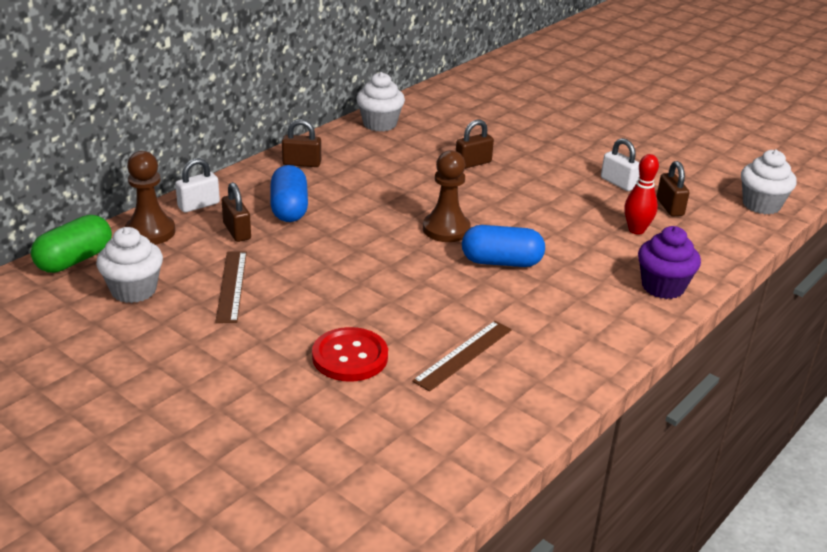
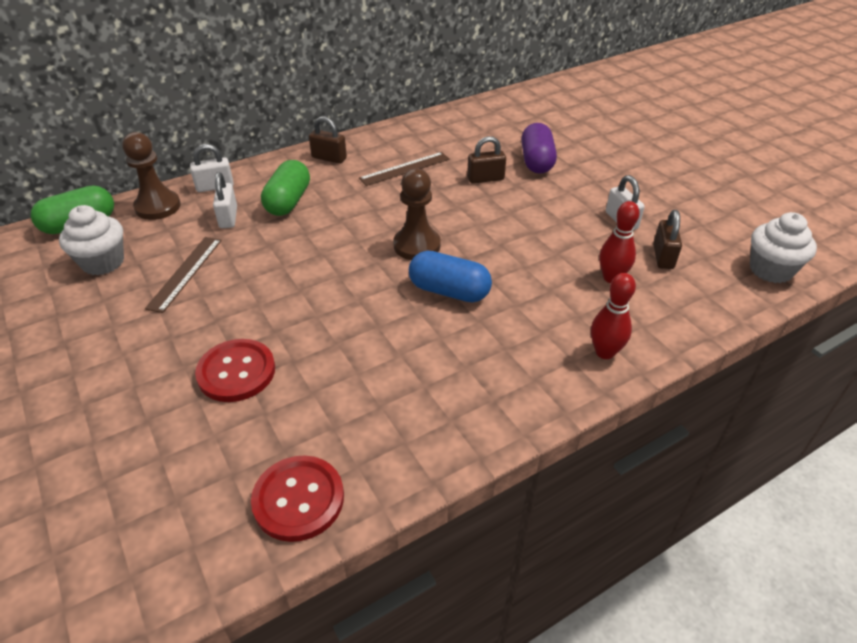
camera: 20 degrees right, 10 degrees up
brown padlock [222,182,251,242] -> white padlock [213,172,237,228]
blue capsule [270,165,308,222] -> green capsule [261,160,310,216]
white cupcake [356,72,405,132] -> none
brown ruler [412,321,512,392] -> brown ruler moved to [359,152,450,186]
purple cupcake [638,226,701,299] -> red bowling pin [591,273,636,359]
none -> red button [251,456,344,542]
none -> purple capsule [521,123,557,174]

